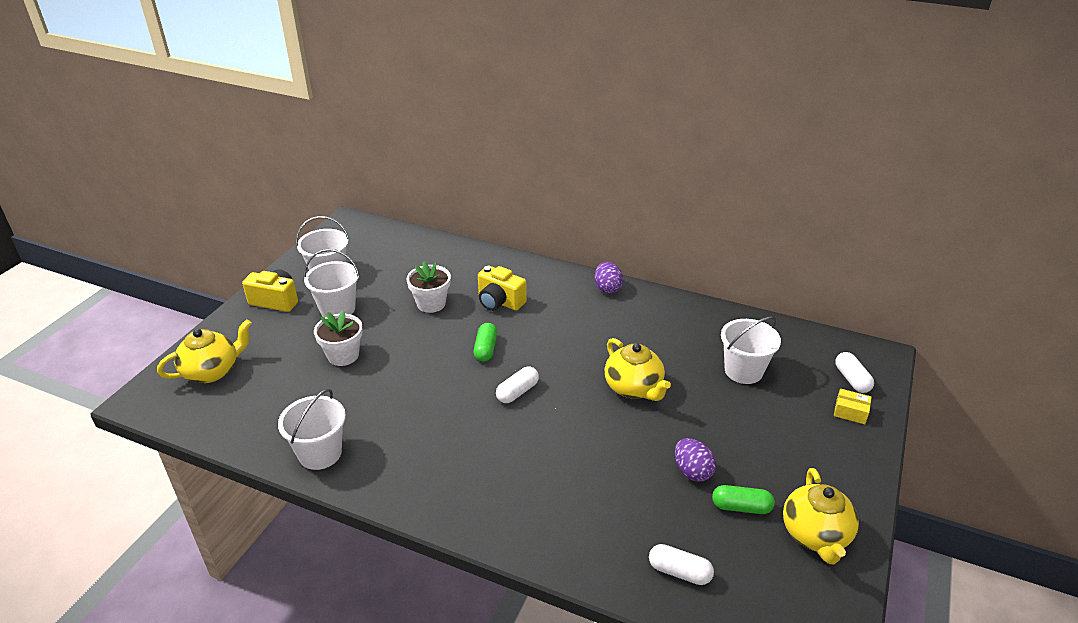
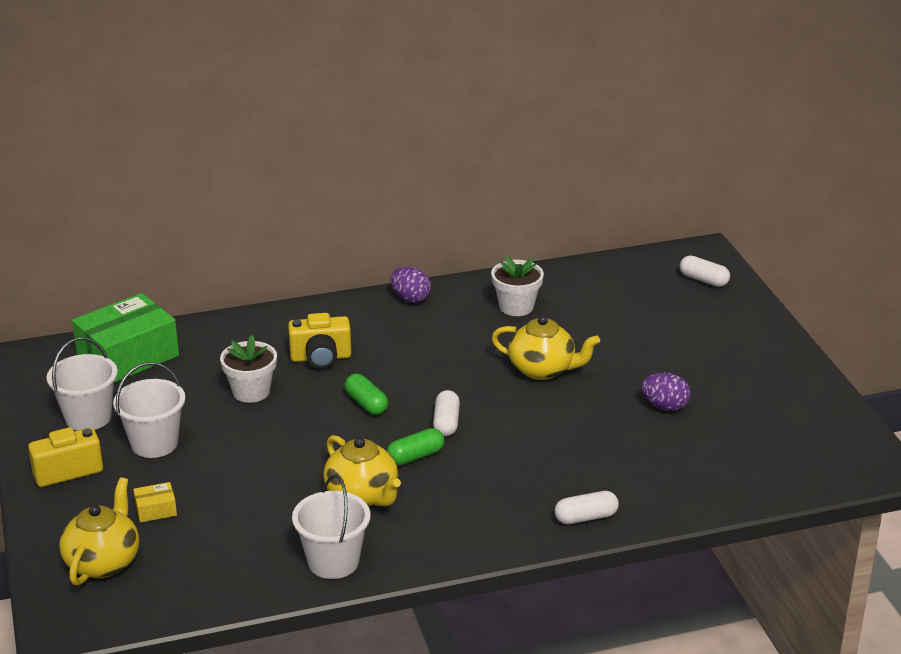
camera: 40 degrees left, 5 degrees down
white flower pot [314,311,363,366] -> white flower pot moved to [491,256,544,316]
white capsule [649,544,714,585] -> white capsule moved to [555,491,619,524]
green capsule [712,485,775,514] -> green capsule moved to [387,428,445,466]
white bucket [721,316,781,384] -> none
yellow teapot [783,468,859,564] -> yellow teapot moved to [324,435,401,507]
yellow box [834,389,872,424] -> yellow box moved to [133,482,177,523]
none -> green box [72,293,179,383]

